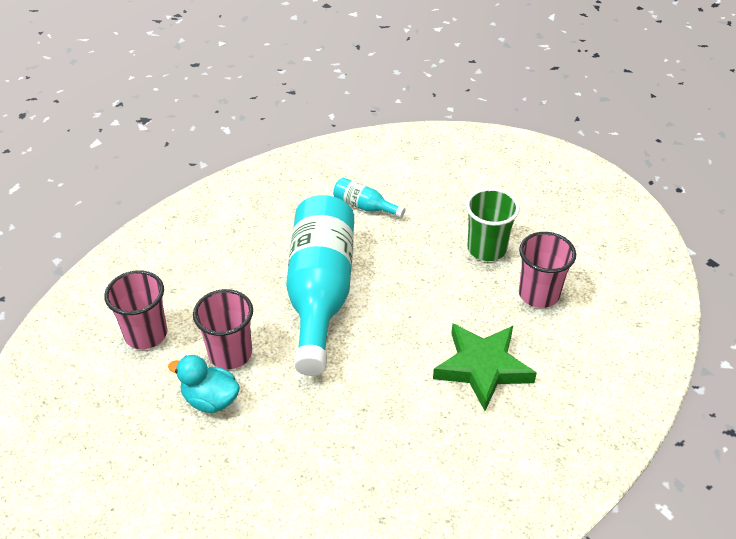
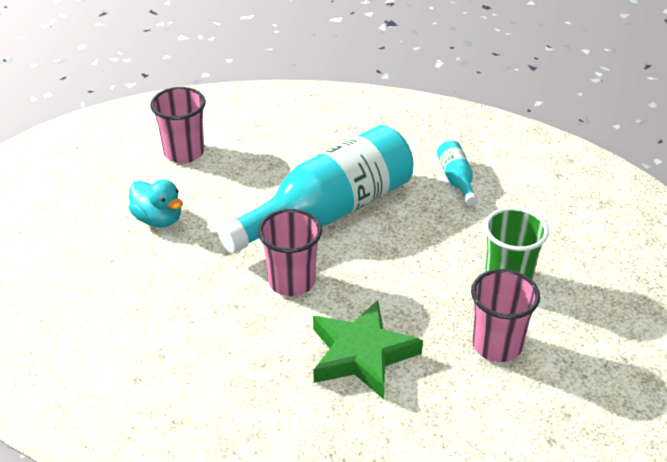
camera: 50 degrees right, 5 degrees down
turquoise duck [168,355,240,413] -> turquoise duck turned 150 degrees clockwise [129,179,183,227]
pink cup [193,289,253,369] -> pink cup moved to [258,209,322,296]

